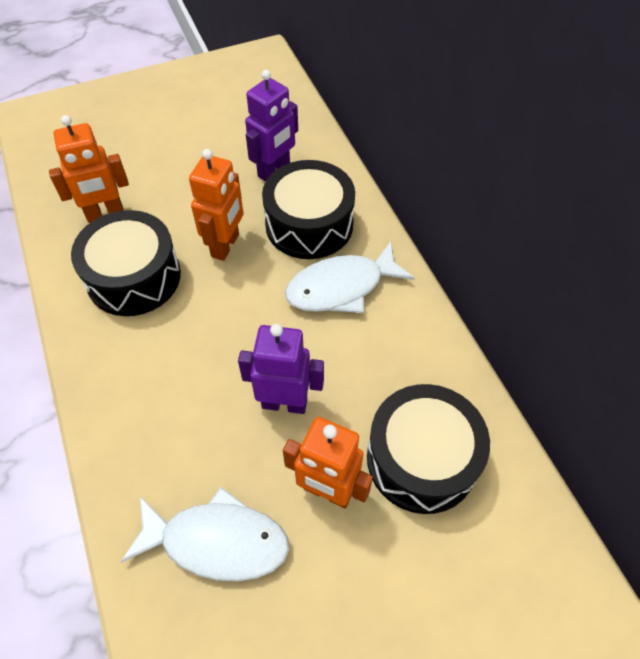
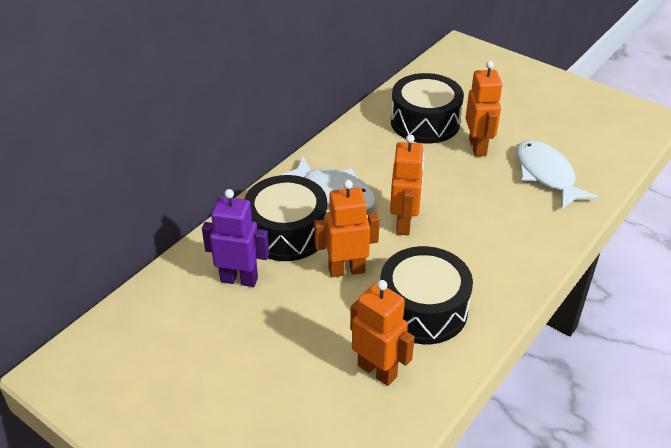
camera: 120 degrees left, 15 degrees down
purple robot [238,324,324,414] -> none
none -> orange robot [390,134,425,235]

